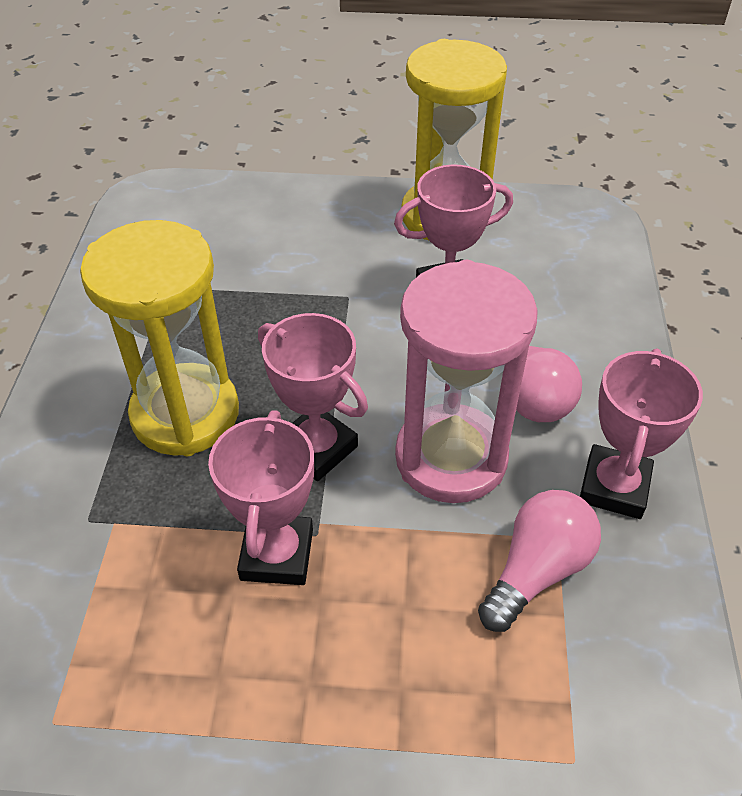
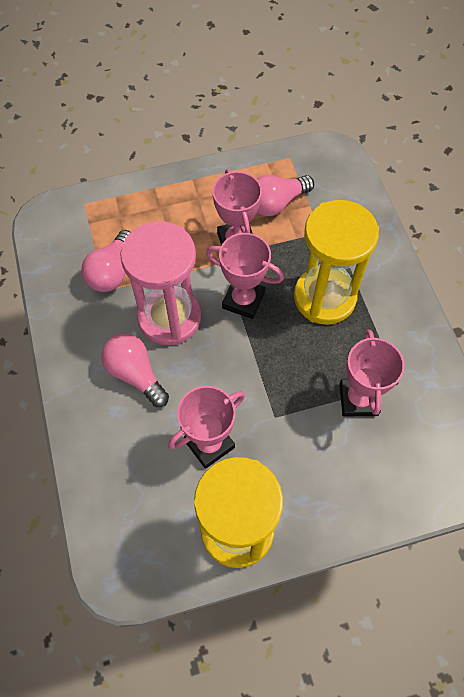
camera: 160 degrees right, 15 degrees up
pink trophy [580,348,703,519] -> pink trophy moved to [340,330,404,417]
none -> pink light bulb [257,175,314,216]

